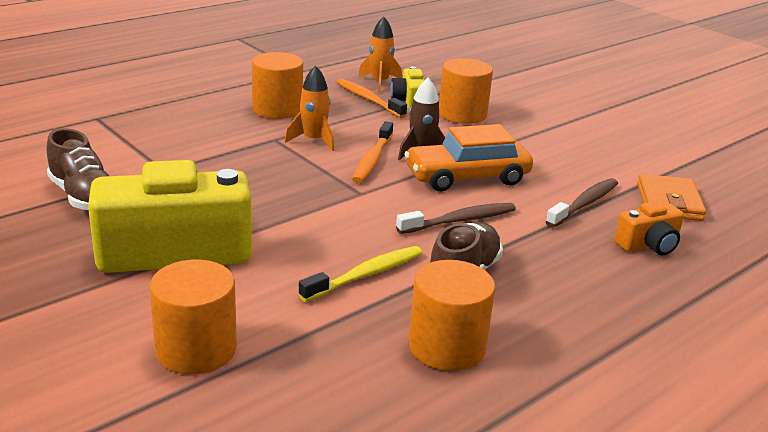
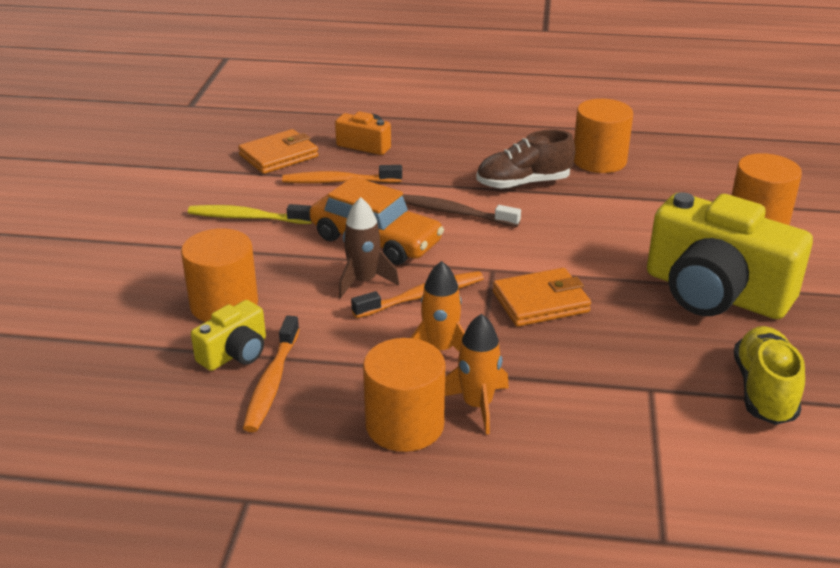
camera: 130 degrees left, 5 degrees up
brown shoe [47,128,109,210] -> yellow shoe [734,326,805,425]
yellow toothbrush [299,246,422,302] -> yellow toothbrush moved to [188,204,312,224]
orange rocket [358,17,402,92] -> orange rocket moved to [445,314,509,434]
brown toothbrush [546,178,618,227] -> orange toothbrush [282,165,402,183]
none -> orange wallet [493,268,591,327]

